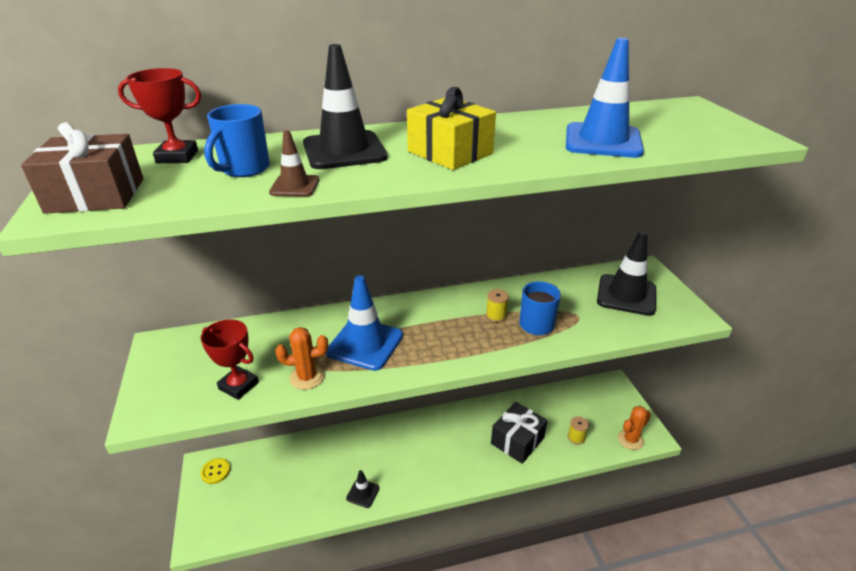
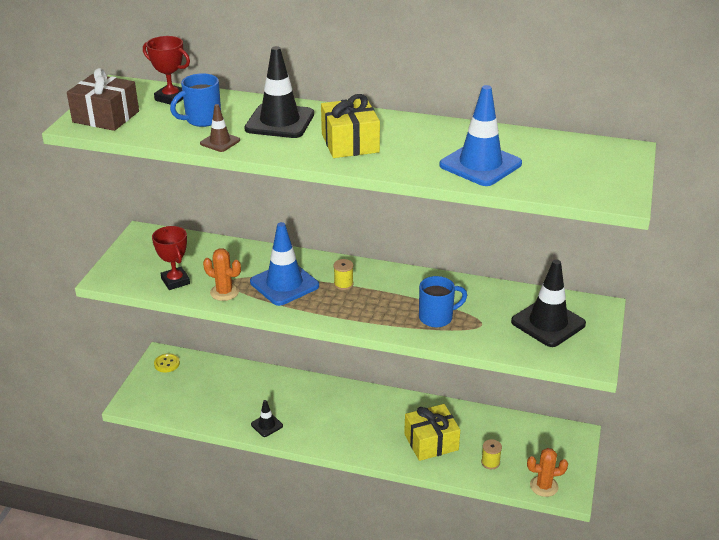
camera: 30 degrees right, 0 degrees up
yellow spool [486,289,509,322] -> yellow spool moved to [334,259,354,290]
black gift [491,402,548,464] -> yellow gift [404,404,460,461]

